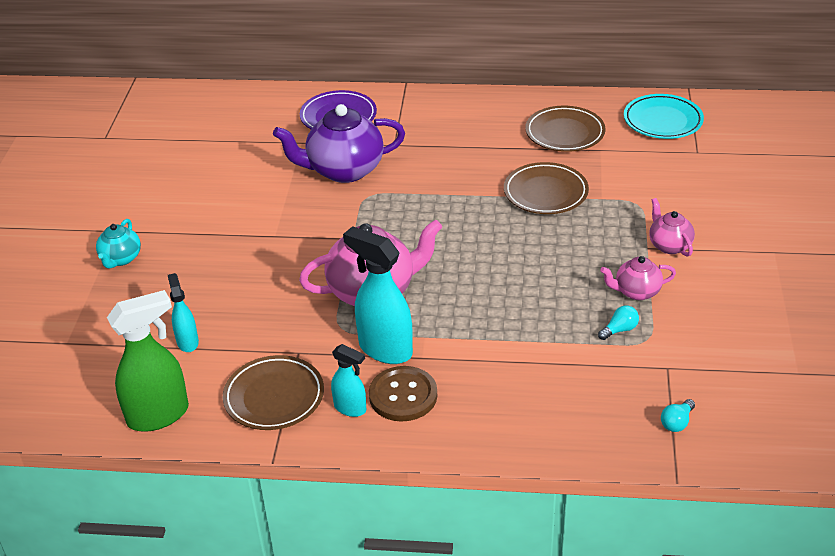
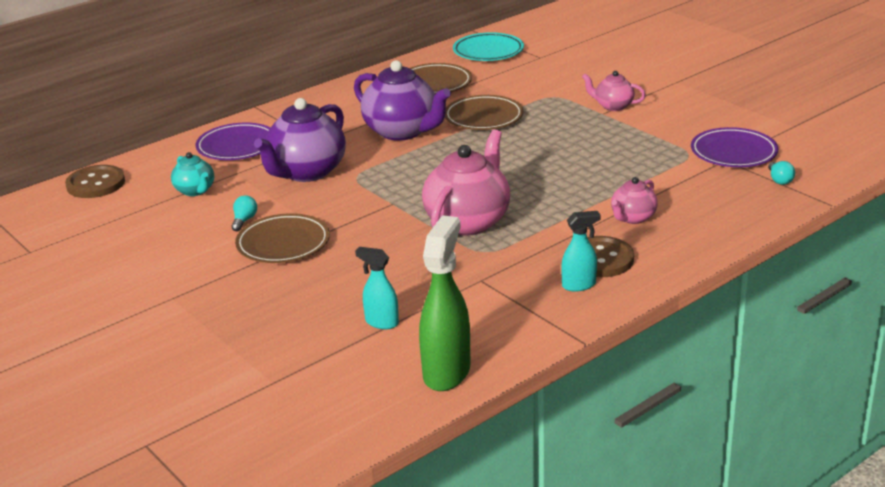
camera: 45 degrees left, 10 degrees down
turquoise teapot [96,219,141,268] -> turquoise teapot moved to [171,152,214,196]
brown plate [223,355,324,430] -> brown plate moved to [235,213,330,263]
turquoise spray bottle [343,226,413,364] -> none
turquoise light bulb [598,306,639,340] -> turquoise light bulb moved to [232,195,257,231]
pink teapot [600,256,676,300] -> pink teapot moved to [611,177,658,224]
none -> brown button [65,165,125,198]
none -> purple teapot [354,60,451,141]
none -> purple plate [691,127,778,167]

